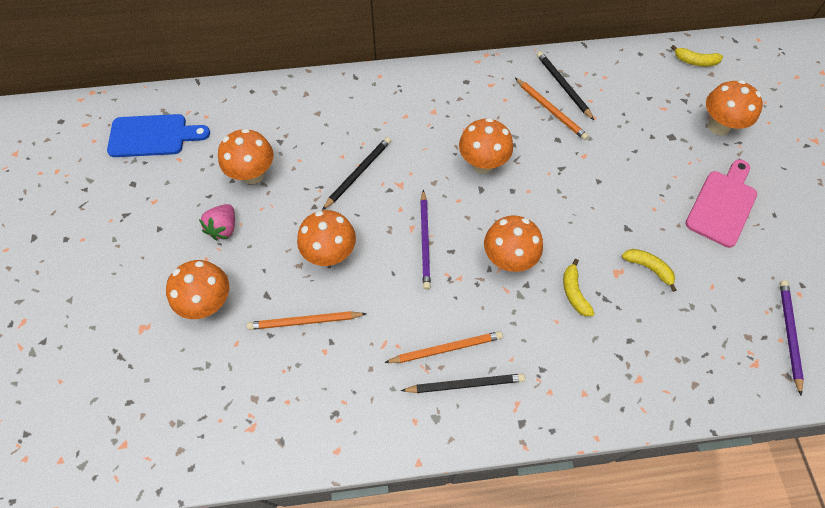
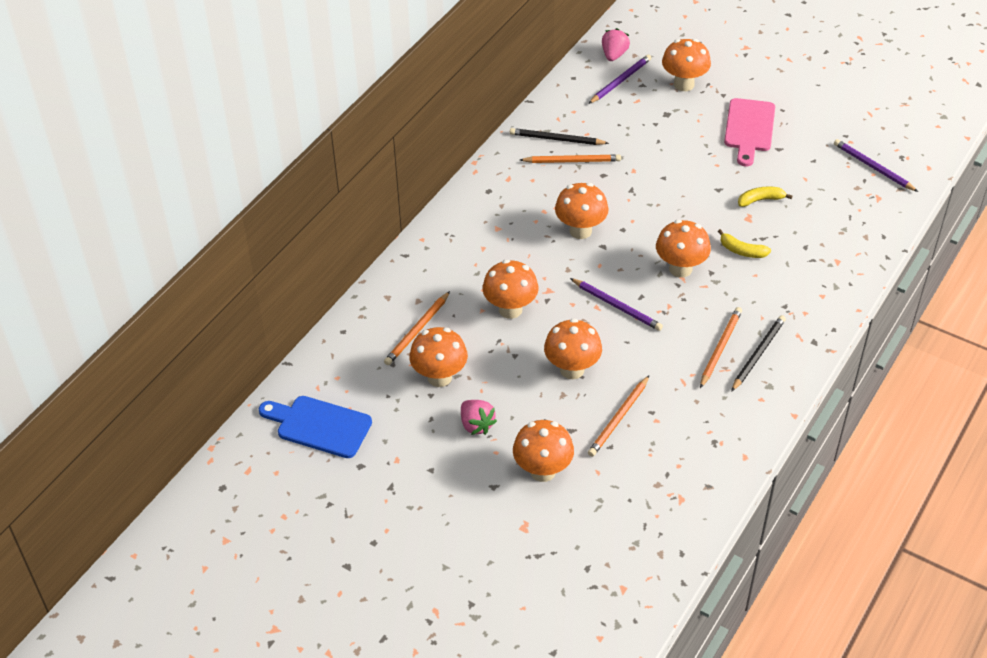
camera: 50 degrees left, 15 degrees down
blue cutting board [107,114,210,157] -> blue cutting board turned 105 degrees counterclockwise [259,396,372,458]
black pencil [322,137,391,210] -> orange mushroom [483,260,538,319]
yellow banana [671,45,723,66] -> pink strawberry [602,28,630,61]
pink cutting board [685,159,757,248] -> pink cutting board turned 150 degrees counterclockwise [724,98,775,166]
none -> orange pencil [384,291,450,365]
none -> purple pencil [588,54,651,104]

